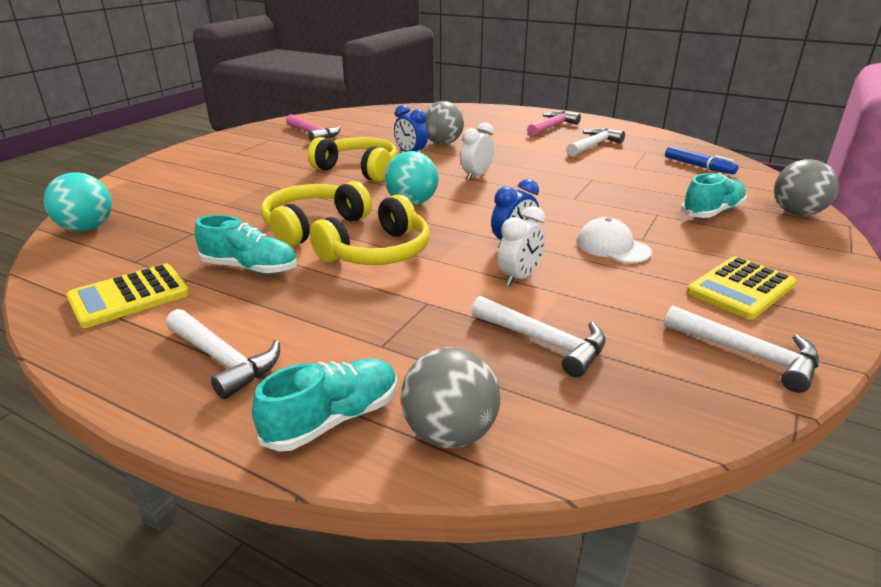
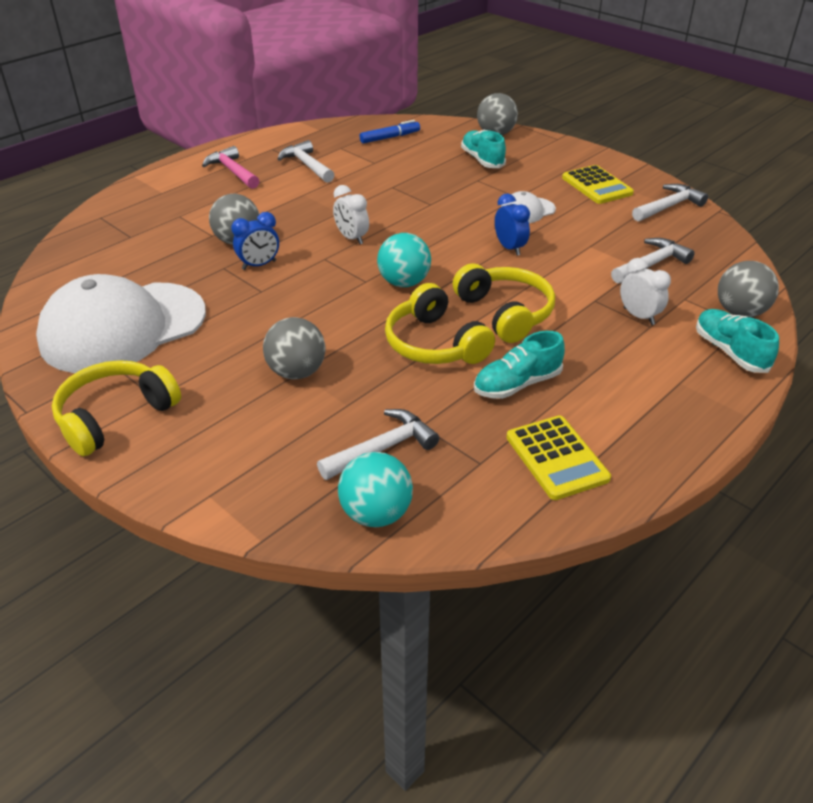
camera: 75 degrees left, 10 degrees up
white hammer [166,309,280,399] -> white hammer moved to [317,409,439,480]
turquoise shoe [195,215,298,274] -> turquoise shoe turned 150 degrees counterclockwise [474,331,565,399]
pink hammer [286,114,341,142] -> white cap [36,274,206,373]
yellow headphones [308,137,398,182] -> yellow headphones moved to [52,360,181,456]
white clock [498,206,546,286] -> white clock moved to [620,258,671,325]
none -> grey ball [263,317,325,379]

